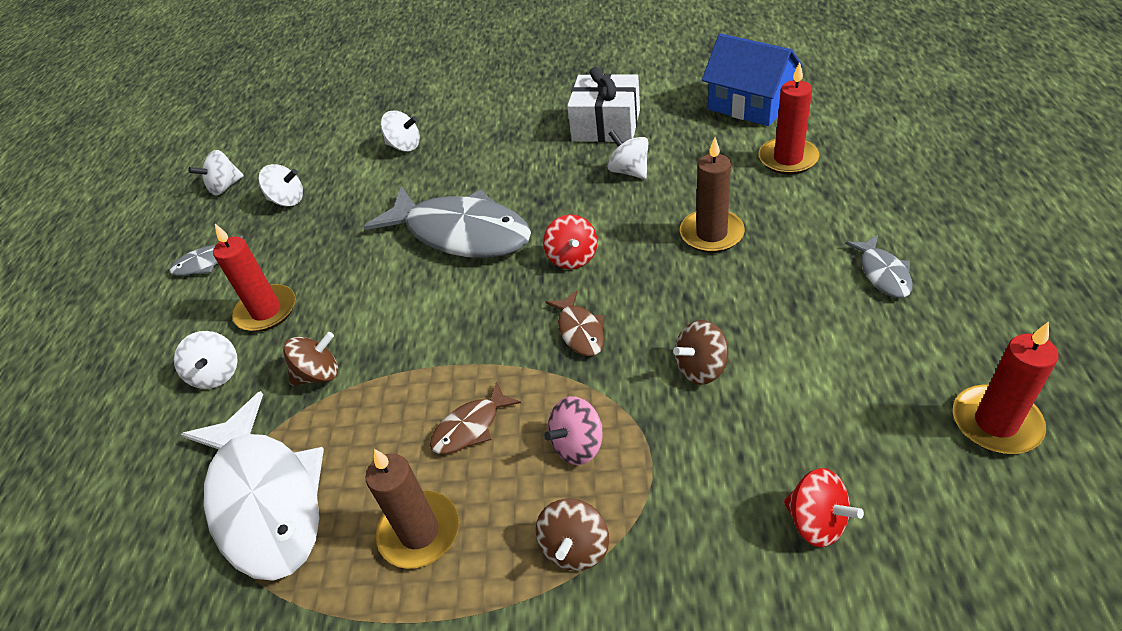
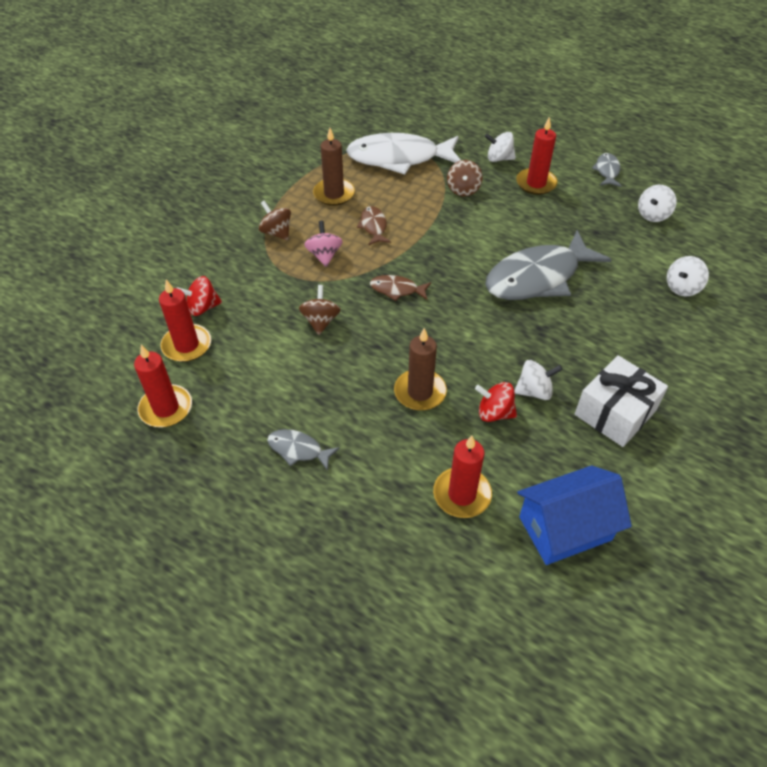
camera: 115 degrees right, 5 degrees up
white spinning top [188,150,244,195] -> none
red spinning top [543,214,597,269] -> red spinning top moved to [475,382,517,422]
none -> red candle [159,280,211,362]

